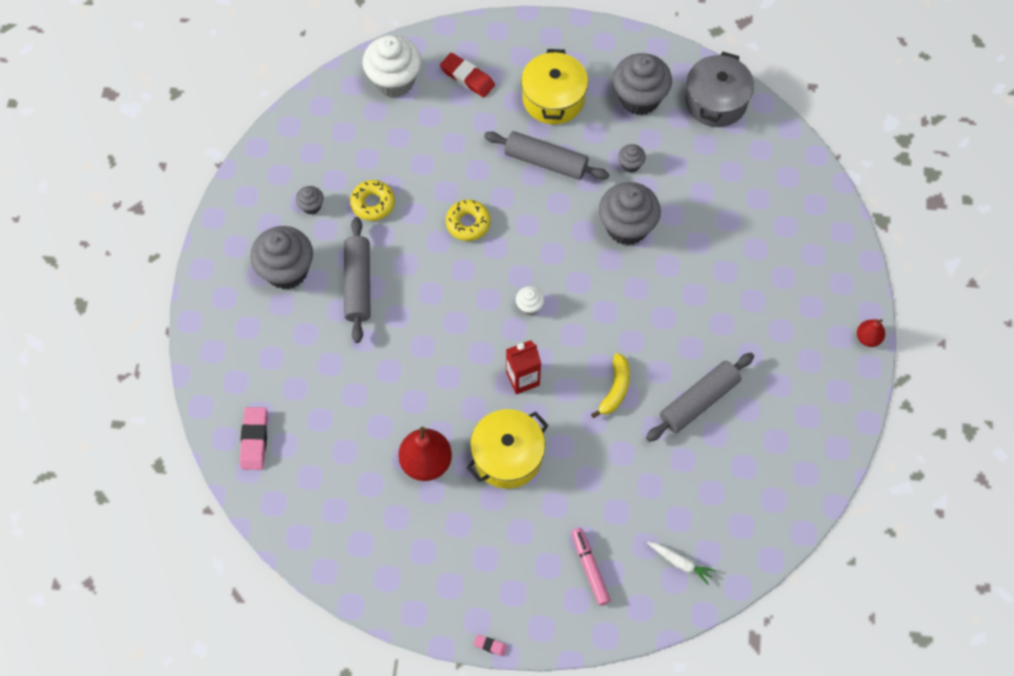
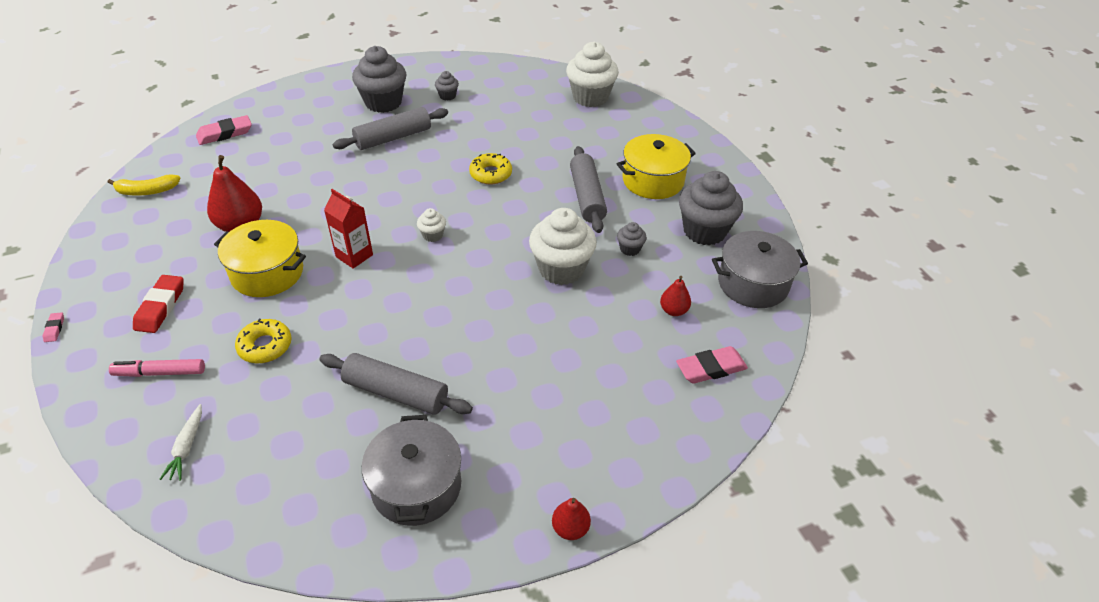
camera: 60 degrees right, 20 degrees down
yellow donut [350,180,395,221] -> yellow donut moved to [235,318,292,363]
red eraser [440,53,495,98] -> red eraser moved to [133,275,184,333]
pink marker [571,528,611,606] -> pink marker turned 135 degrees counterclockwise [109,359,205,377]
yellow banana [591,353,630,418] -> yellow banana moved to [107,174,181,195]
grey cupcake [599,182,661,245] -> white cupcake [529,208,597,285]
none -> grey pot [362,415,461,526]
none -> red pear [660,276,691,316]
none -> pink eraser [676,346,748,383]

